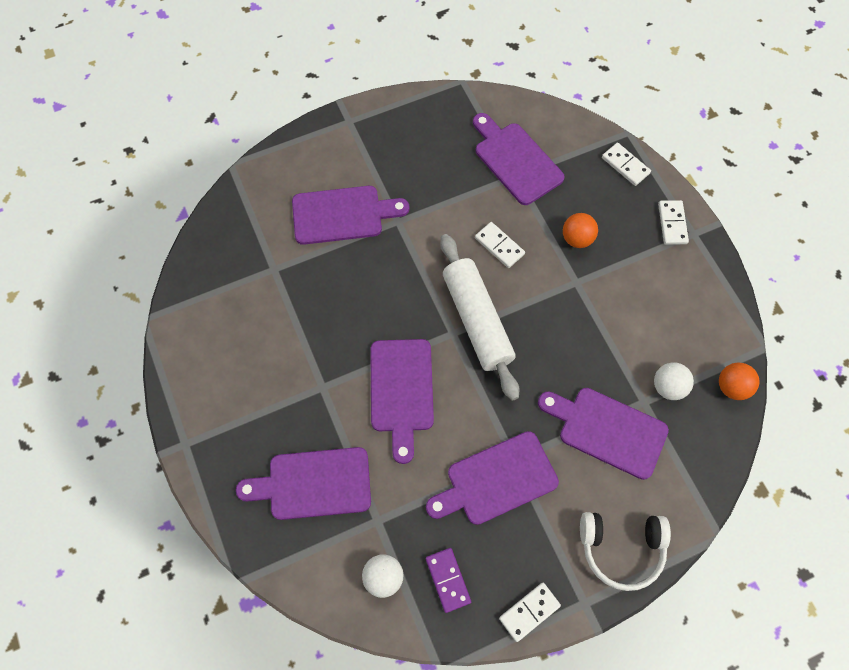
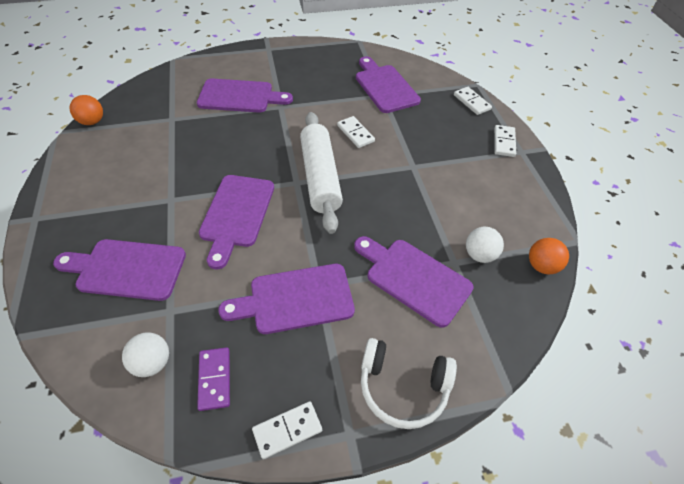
camera: 10 degrees right, 15 degrees down
orange ball [563,213,598,248] -> orange ball moved to [70,95,103,125]

